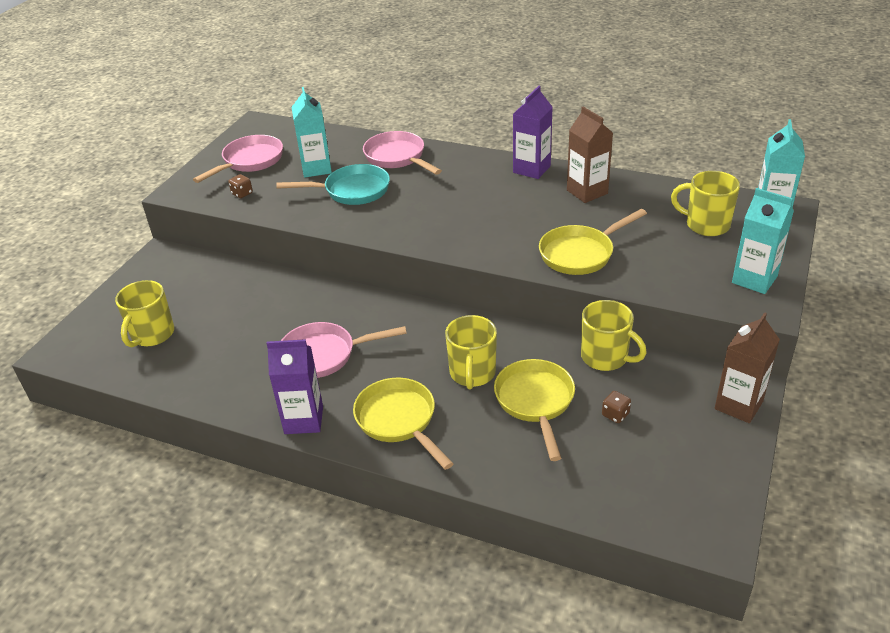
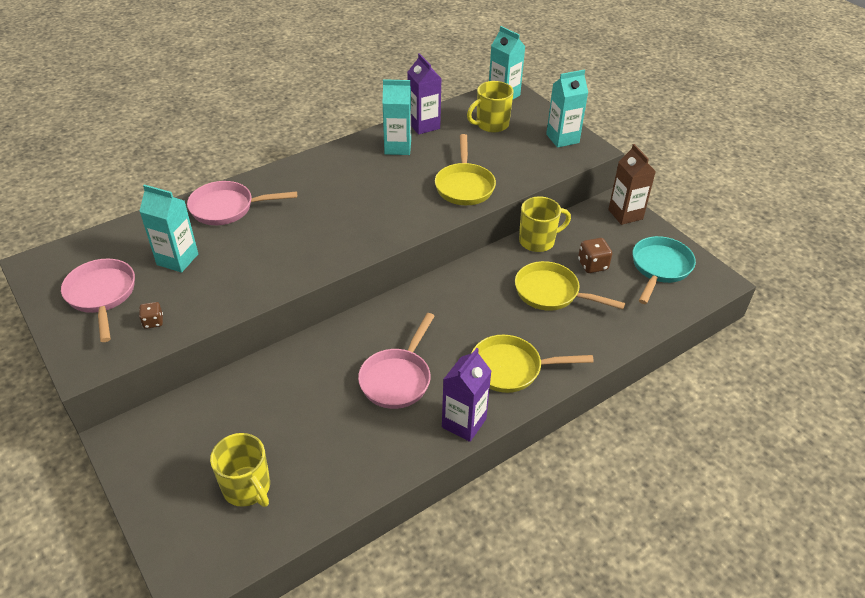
camera: 60 degrees left, 5 degrees up
turquoise pan [276,164,390,205] -> turquoise pan moved to [632,236,696,304]
yellow mug [445,315,497,389] -> none
purple carton [513,86,553,179] -> purple carton moved to [408,53,442,135]
brown carton [567,107,613,203] -> turquoise carton [383,79,411,155]
brown dice [602,391,631,423] -> brown dice [578,238,612,273], size x1.55

